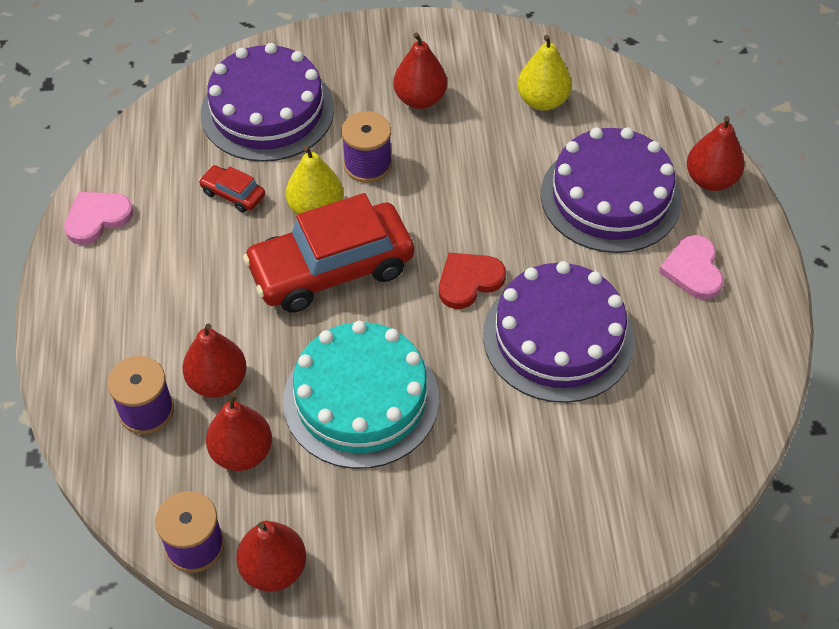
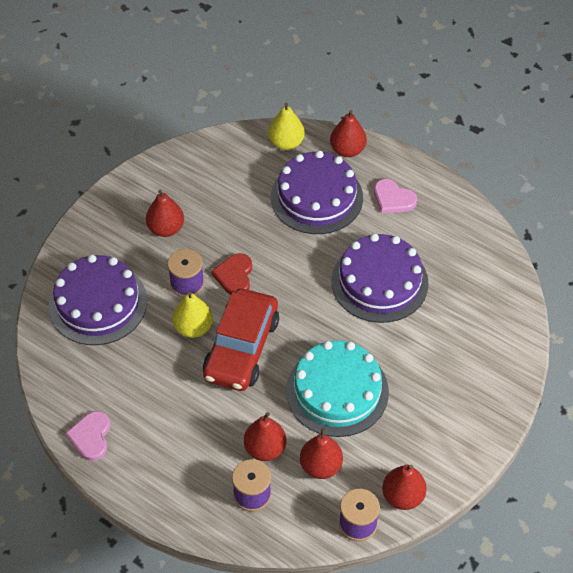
camera: 50 degrees left, 0 degrees up
red car [199,165,265,213] -> none
red heart [439,253,506,309] -> red heart moved to [211,253,252,295]
yellow pear [517,35,572,111] -> yellow pear moved to [268,103,305,150]

